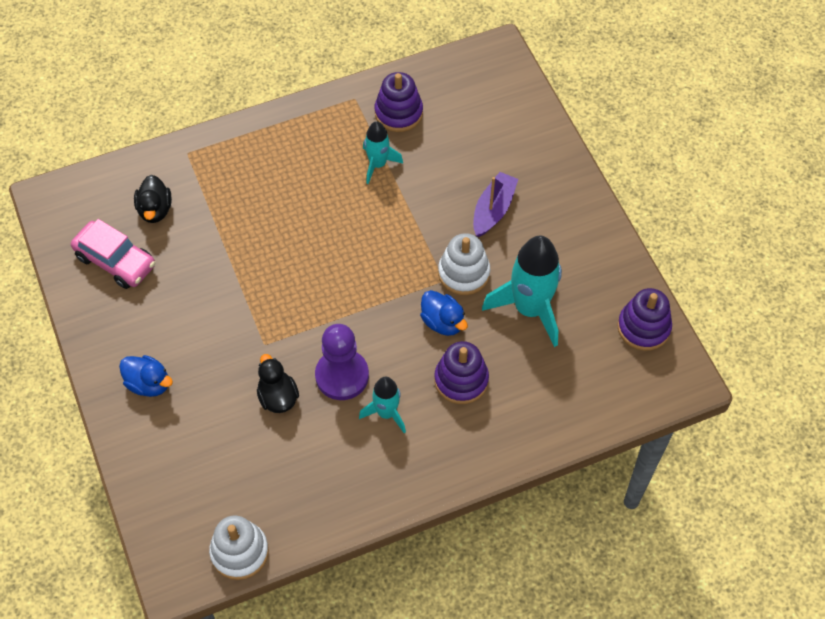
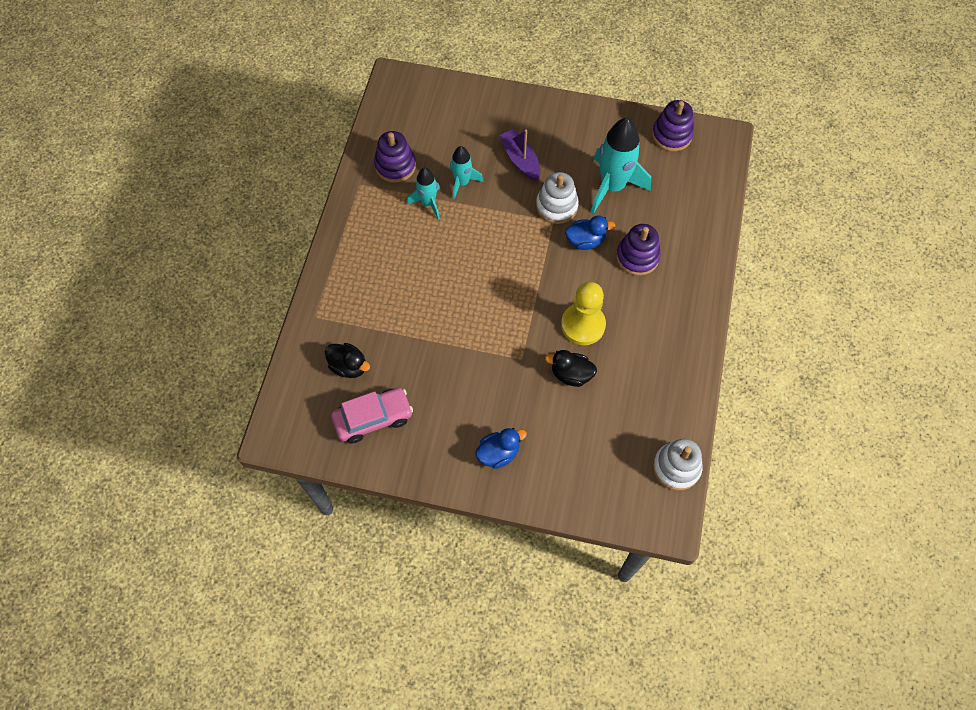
camera: 55 degrees left, 5 degrees up
purple pawn [315,324,369,400] -> yellow pawn [561,282,606,345]
turquoise rocket [359,377,406,433] -> turquoise rocket moved to [450,146,484,199]

